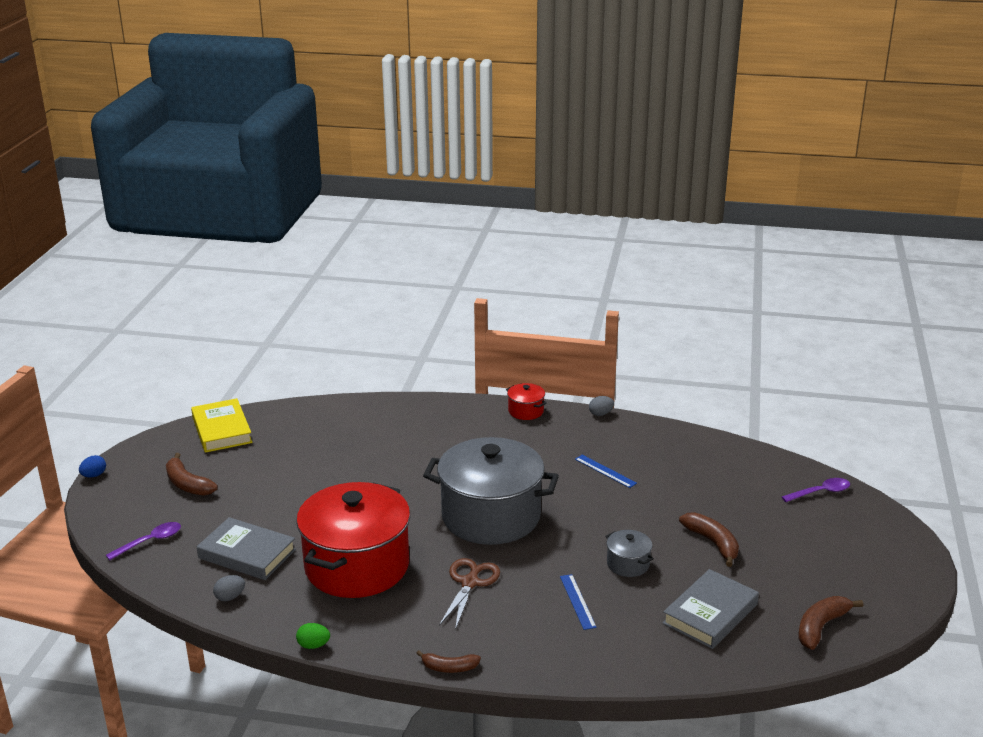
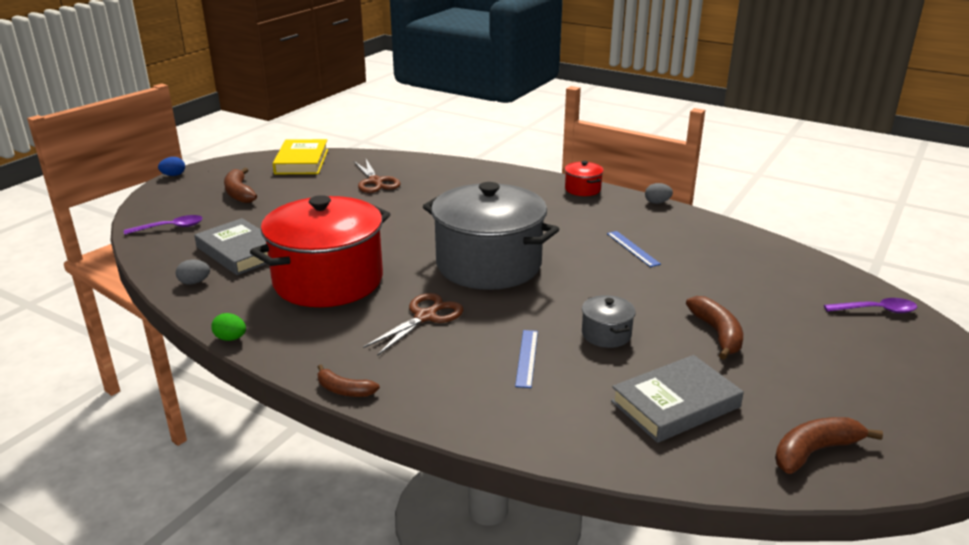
camera: 20 degrees right, 0 degrees up
none -> brown scissors [354,159,401,193]

